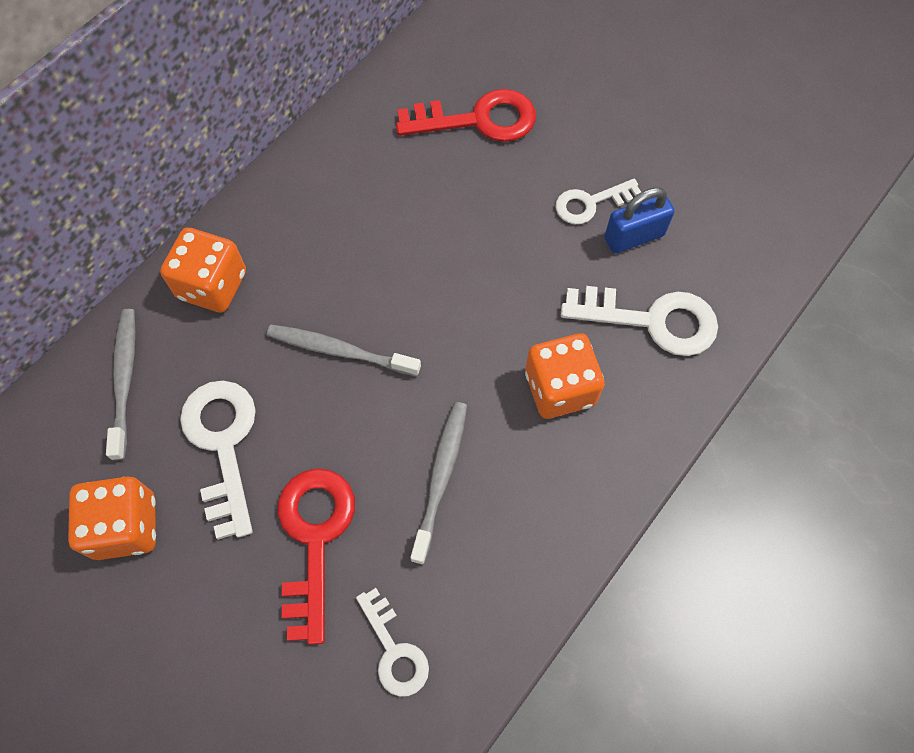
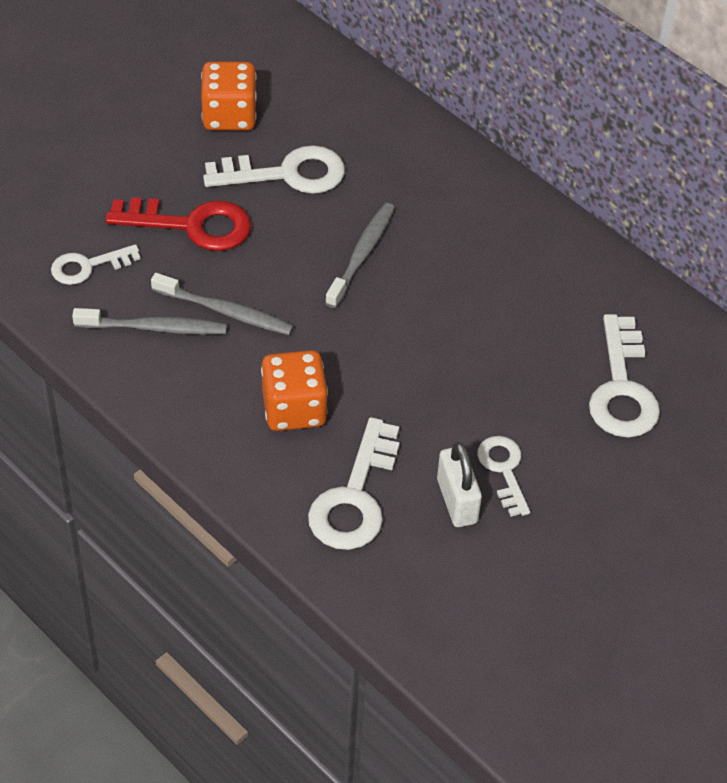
camera: 95 degrees right, 15 degrees down
grey toothbrush [106,309,135,460] -> grey toothbrush moved to [72,308,227,335]
orange dice [160,228,246,313] -> none
red key [396,89,536,142] -> white key [589,314,660,438]
blue padlock [604,187,675,253] -> white padlock [437,442,482,527]

